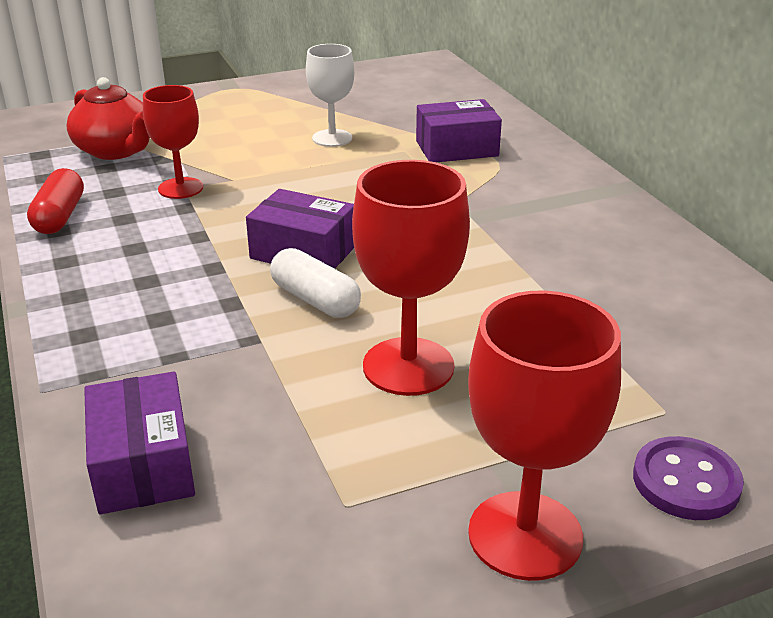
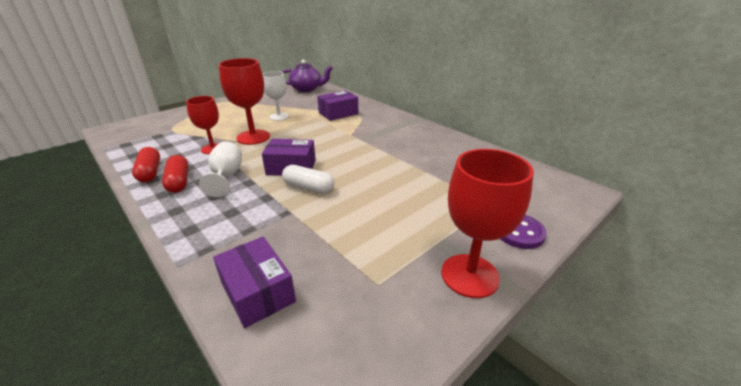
camera: 20 degrees left, 0 degrees up
red teapot [66,77,150,160] -> none
red goblet [352,160,470,396] -> red goblet moved to [219,58,270,145]
none -> red capsule [162,155,189,193]
none -> white goblet [199,142,242,197]
none -> purple teapot [282,59,333,92]

